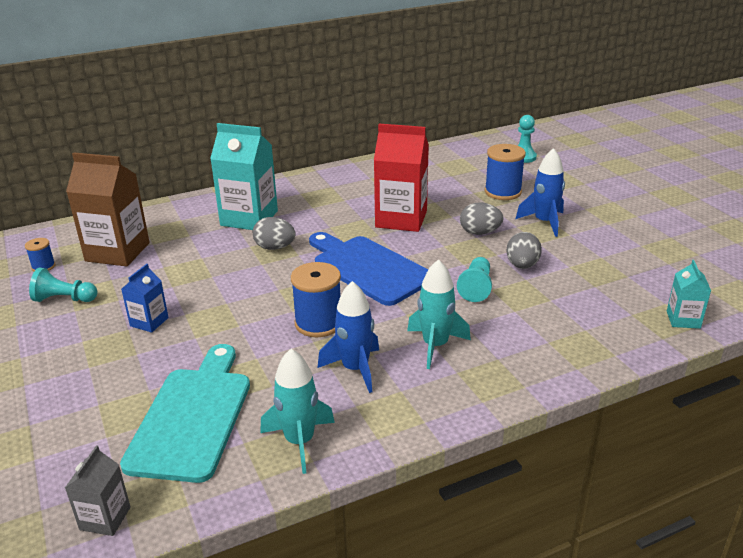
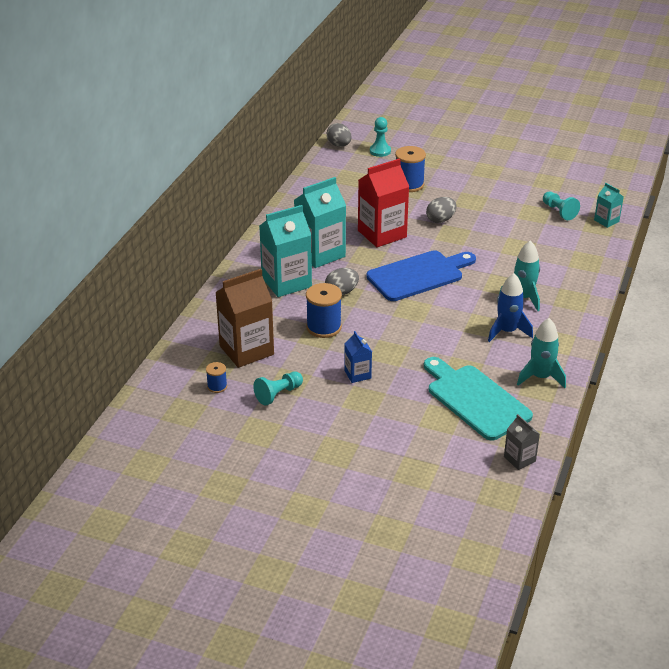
camera: 45 degrees left, 5 degrees up
blue spool [291,262,341,337] -> blue spool moved to [306,283,342,338]
blue cutting board [309,232,428,306] -> blue cutting board turned 150 degrees clockwise [366,251,476,301]
turquoise pawn [457,257,492,302] -> turquoise pawn moved to [543,192,580,220]
grey egg [506,232,542,269] -> grey egg moved to [327,123,352,147]
blue rocket [516,148,565,237] -> none
none -> turquoise carton [294,177,346,268]

